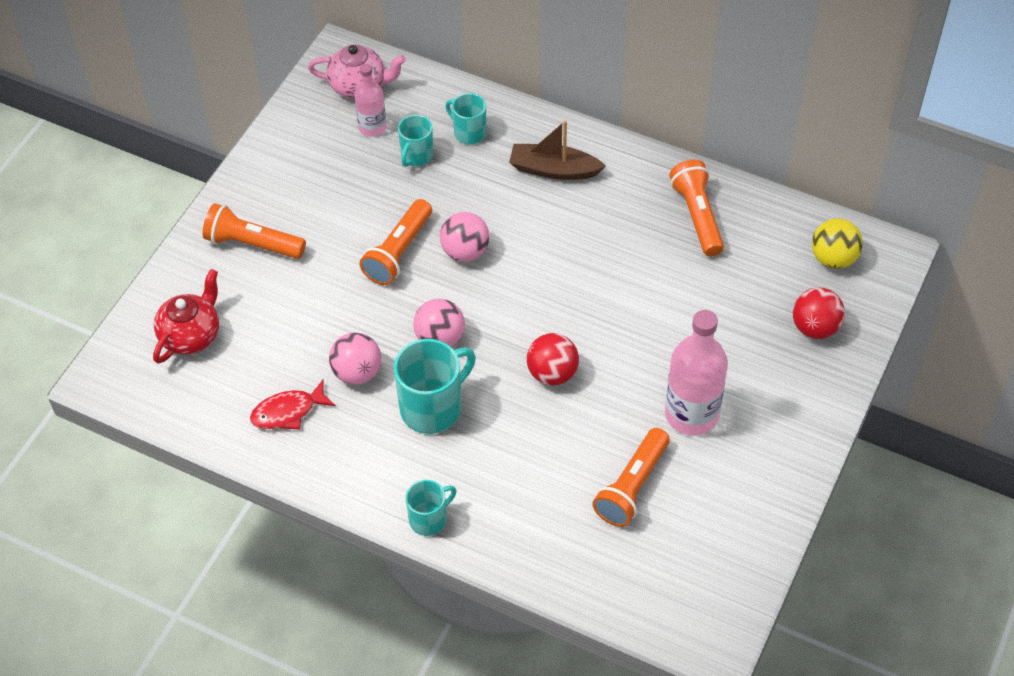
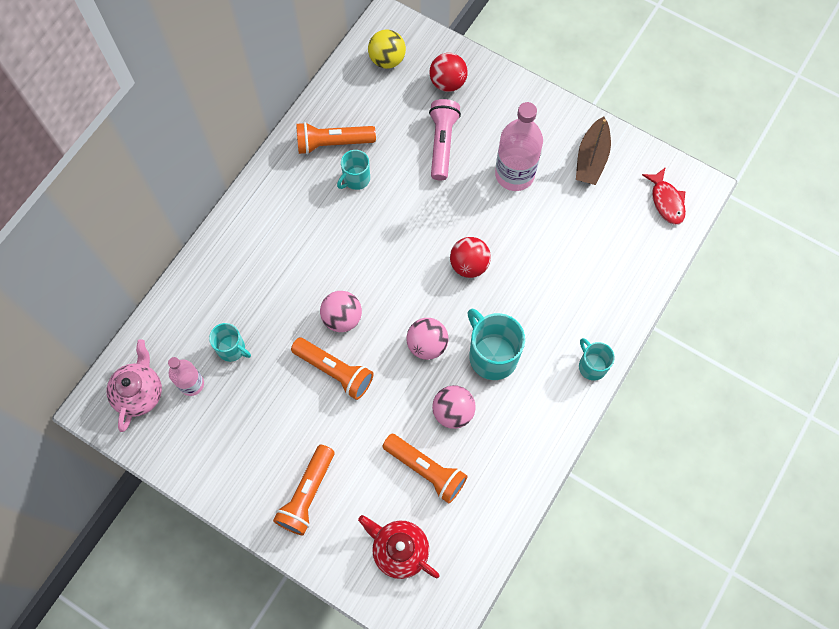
camera: 85 degrees left, 15 degrees up
red fish [250,380,336,430] -> red fish moved to [642,167,686,225]
turquoise mug [445,93,487,145] -> turquoise mug moved to [337,150,370,190]
brown boat [509,120,606,180] -> brown boat moved to [576,116,611,185]
orange flashlight [592,428,670,527] -> orange flashlight moved to [382,434,468,504]
none -> pink flashlight [429,99,461,181]

